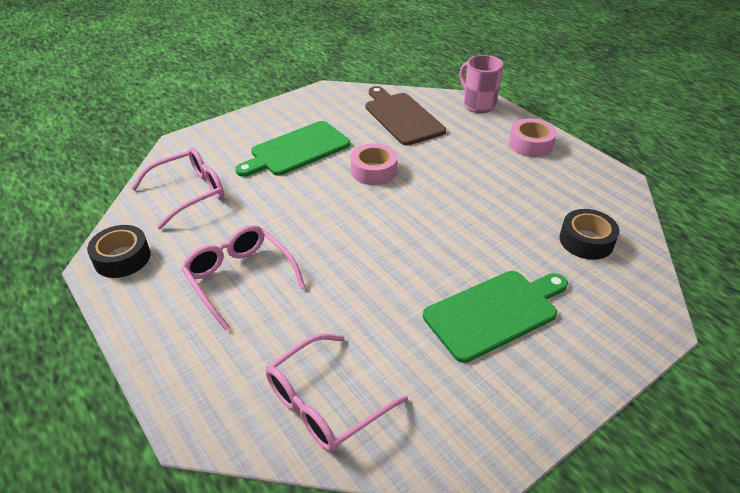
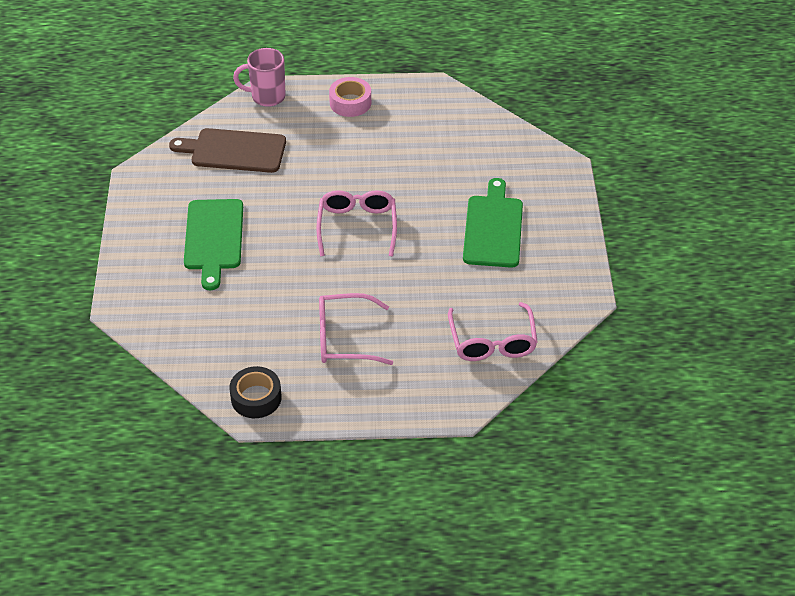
camera: 55 degrees left, 5 degrees up
pink glasses [131,148,224,229] -> pink glasses moved to [316,190,397,256]
pink tape [351,143,397,185] -> none
black tape [559,209,619,260] -> none

